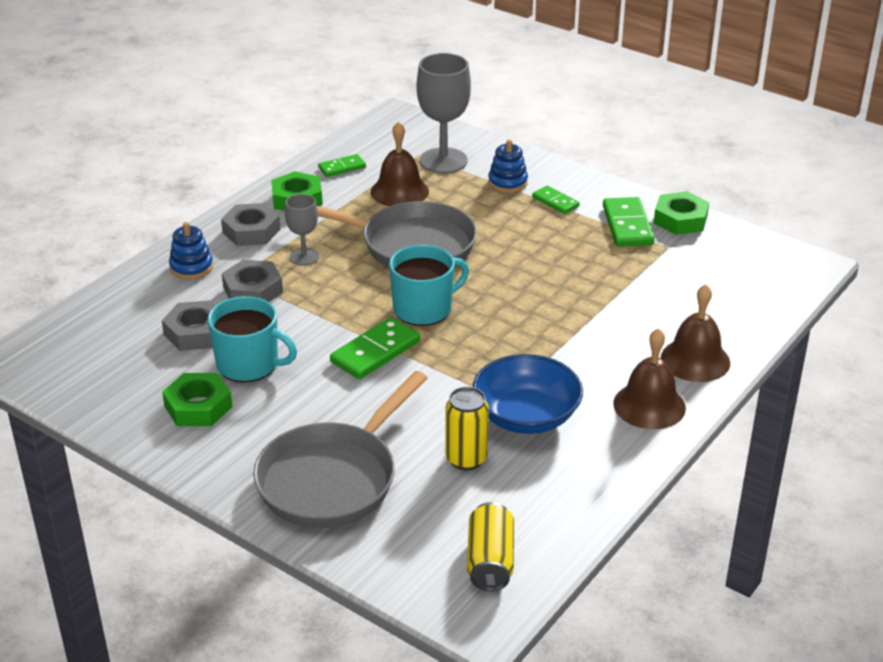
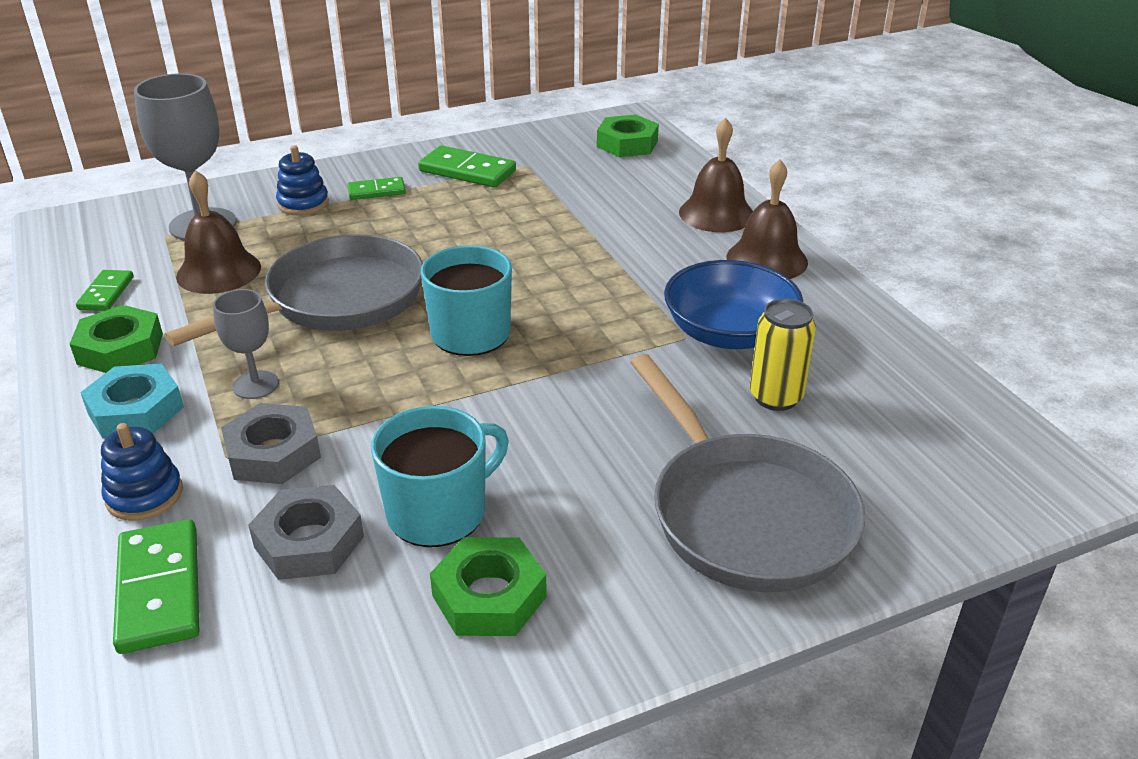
camera: 60 degrees left, 0 degrees up
grey nut [221,203,281,246] -> turquoise nut [80,363,184,438]
green domino [330,317,420,379] -> green domino moved to [113,519,199,654]
yellow can [467,502,514,591] -> none
green nut [654,191,709,235] -> green nut moved to [597,114,659,157]

